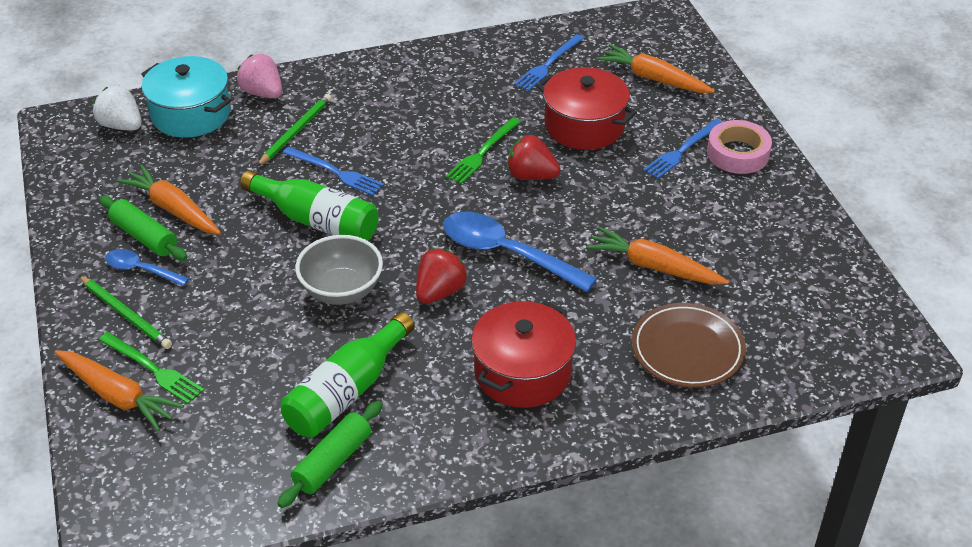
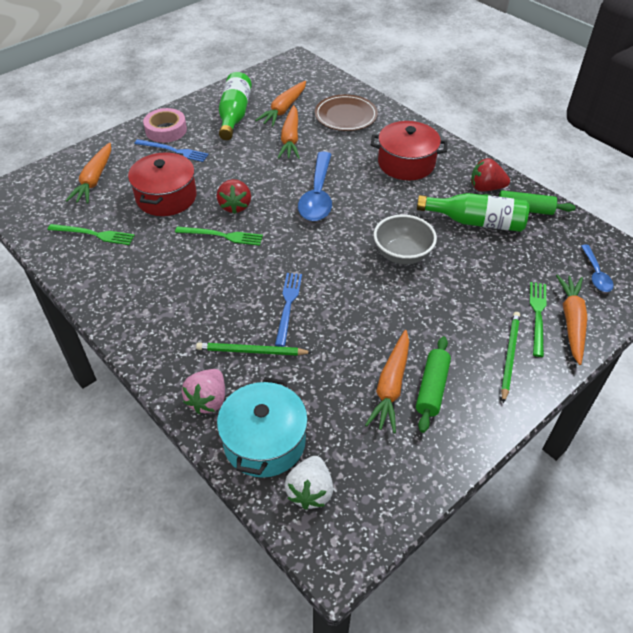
camera: 115 degrees left, 5 degrees up
blue spoon [105,249,190,286] -> blue spoon moved to [581,245,613,292]
green bottle [240,170,379,241] -> green bottle moved to [219,72,252,140]
red strawberry [416,248,467,304] -> red strawberry moved to [471,158,510,192]
blue fork [514,34,584,91] -> green fork [48,224,135,245]
none -> orange carrot [255,81,306,127]

